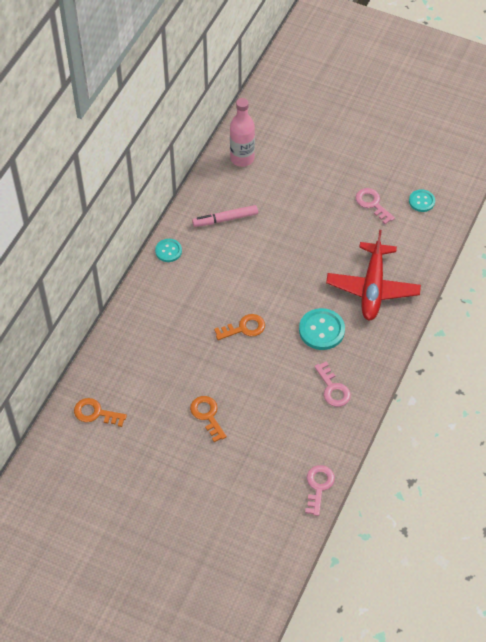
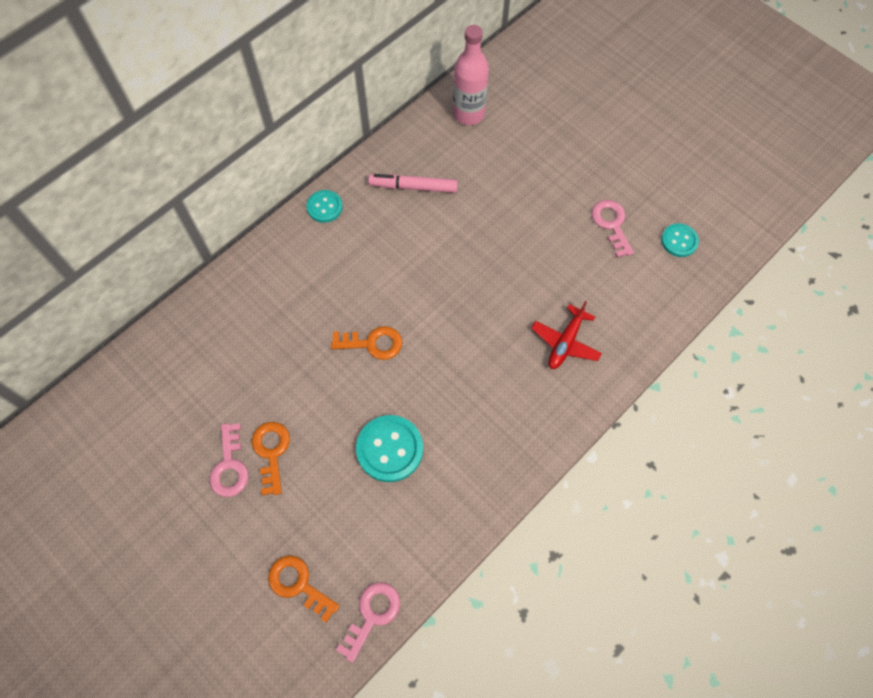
camera: 20 degrees right, 10 degrees up
orange key [74,398,127,427] -> orange key moved to [268,555,340,623]
turquoise button [299,308,345,350] -> turquoise button moved to [356,415,423,482]
pink key [314,362,351,407] -> pink key moved to [210,423,249,497]
red plane [326,230,421,321] -> red plane [531,301,602,369], size x0.56

